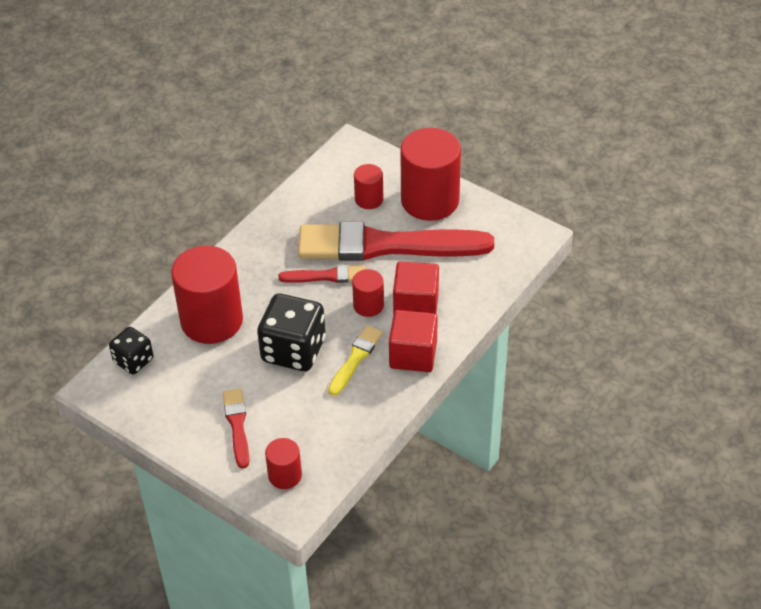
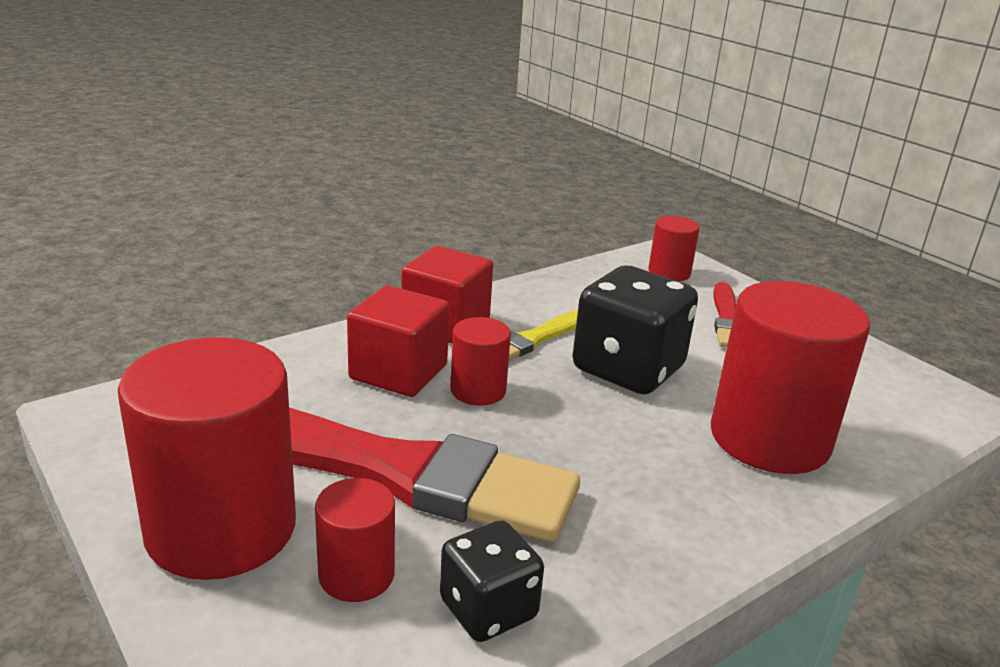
camera: 165 degrees left, 20 degrees down
black dice [109,327,154,374] -> black dice moved to [440,520,544,642]
red brush [279,265,366,283] -> none

